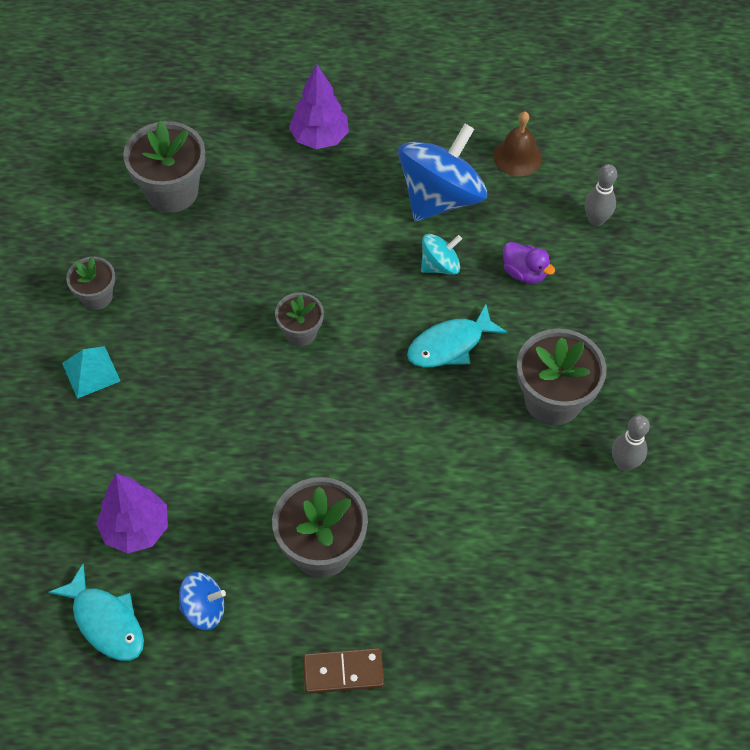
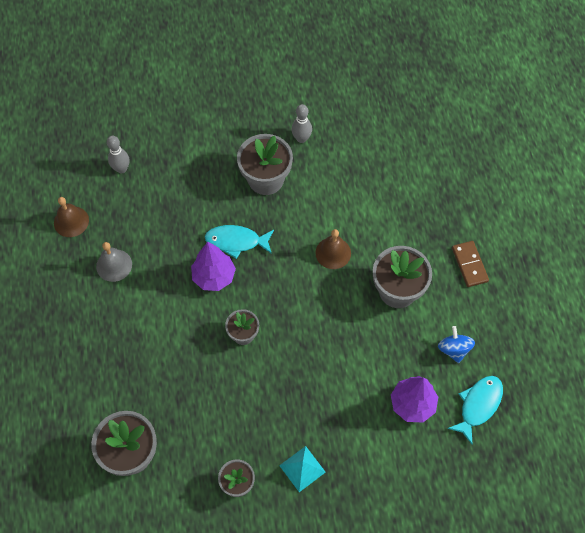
camera: 100 degrees left, 5 degrees up
purple tree [289,64,349,149] -> purple tree moved to [191,242,236,291]
blue spinning top [398,124,487,221] -> grey bell [96,242,132,282]
turquoise fish [407,304,507,367] -> turquoise fish turned 135 degrees clockwise [205,225,274,259]
turquoise spinning top [421,234,462,275] -> none
purple duck [503,242,555,284] -> none
none -> brown bell [315,229,351,269]

